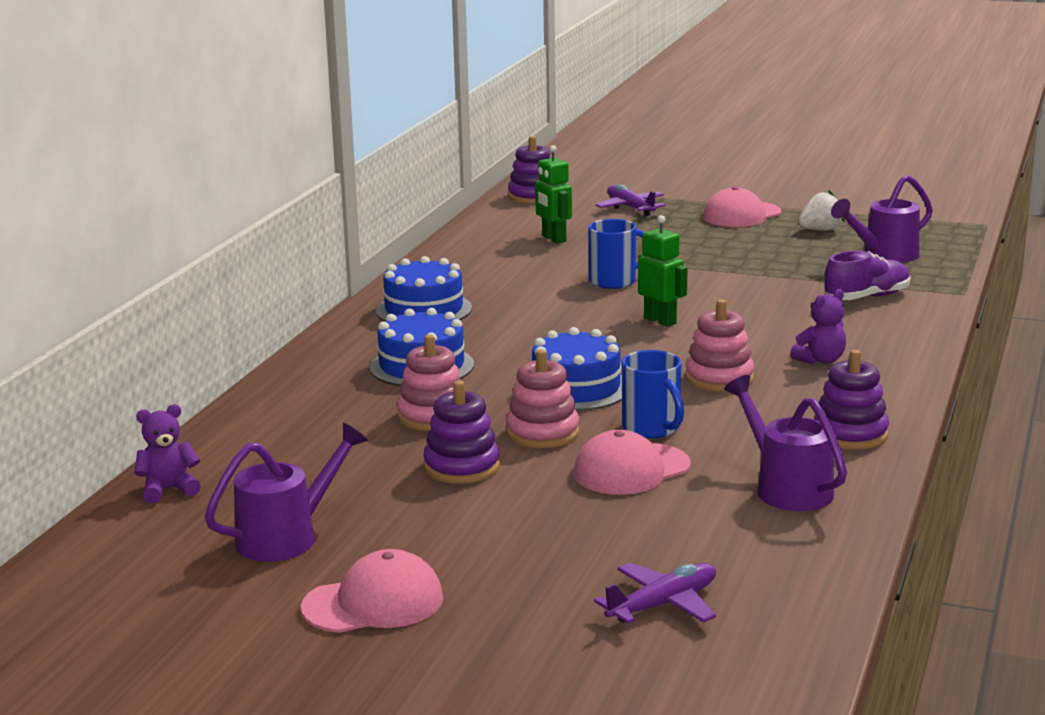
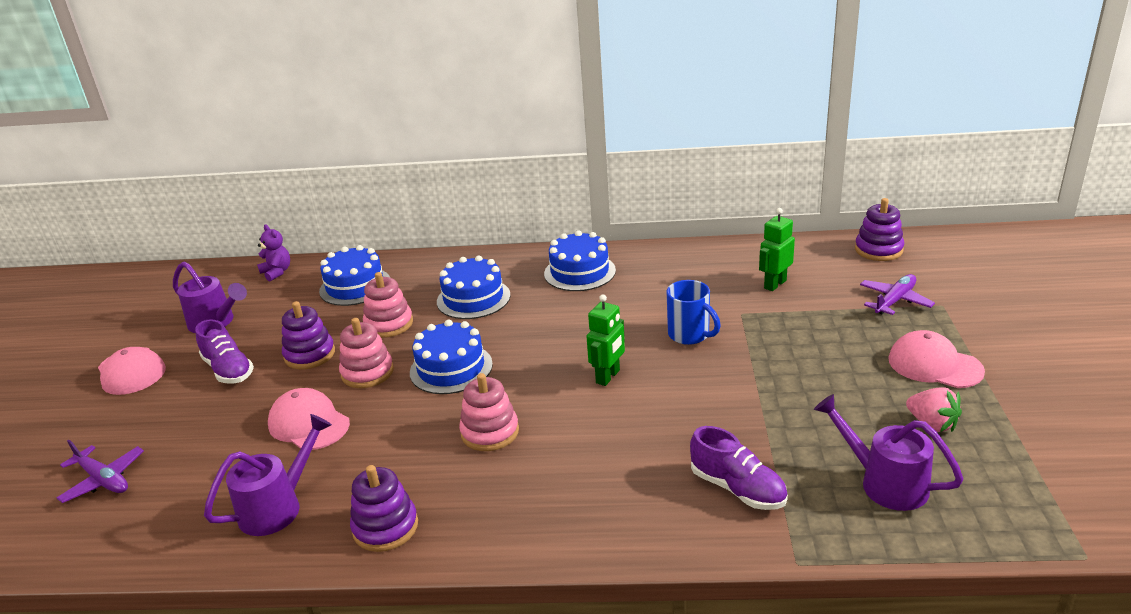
camera: 75 degrees right, 10 degrees up
blue mug [622,350,684,438] -> none
purple teddy bear [790,289,846,364] -> none
white strawberry [798,190,845,231] -> pink strawberry [906,387,962,432]
none -> purple shoe [195,319,254,384]
none -> blue cake [319,245,390,306]

